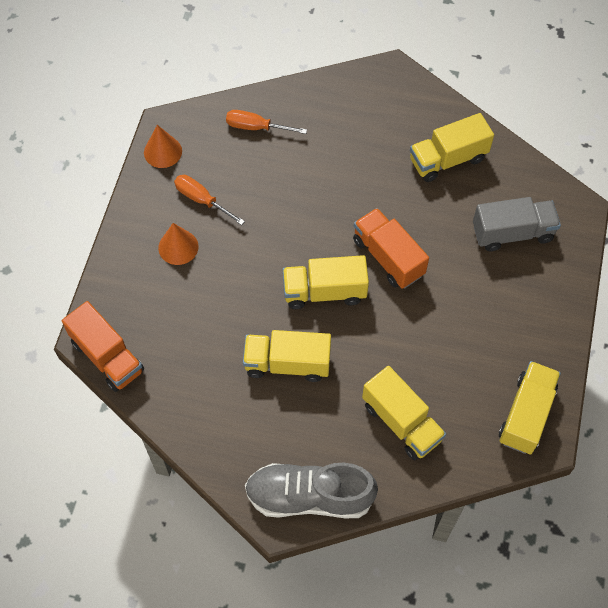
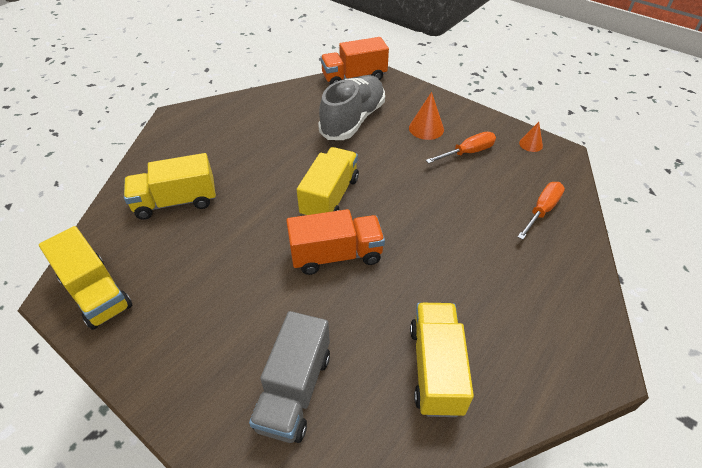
camera: 115 degrees right, 15 degrees down
orange cone [144,125,182,168] -> orange cone [519,122,543,152], size x0.64
yellow truck [243,330,331,382] -> none
grey shoe [245,463,378,518] -> grey shoe moved to [318,75,385,140]

